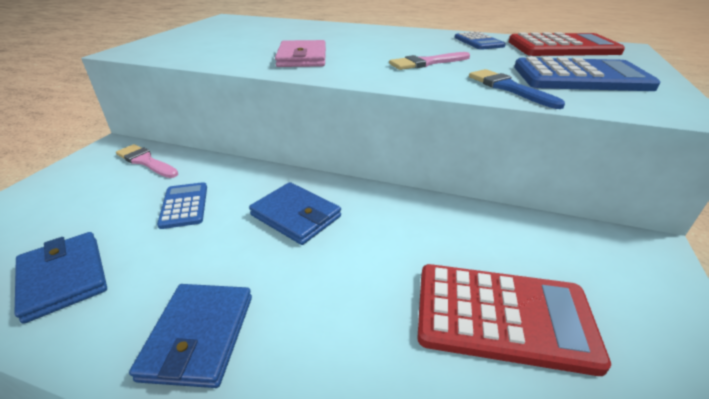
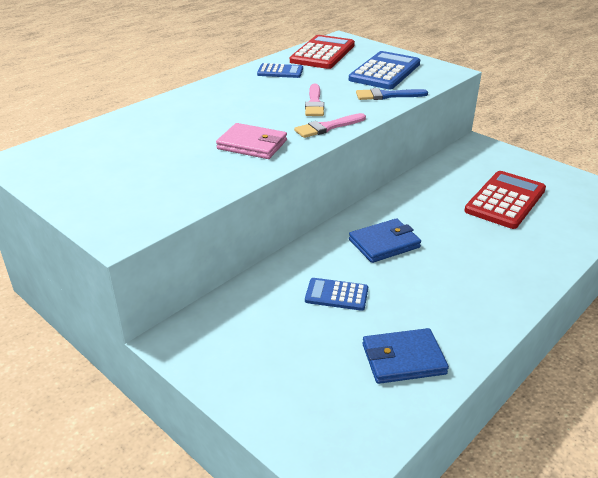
camera: 65 degrees left, 0 degrees up
pink brush [116,144,178,178] -> pink brush moved to [294,113,366,138]
blue wallet [129,284,252,388] -> none

